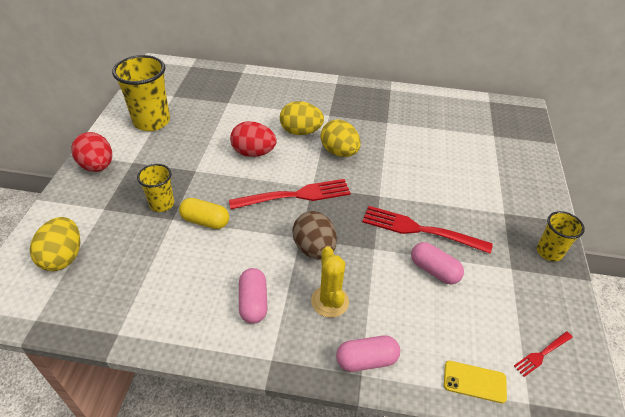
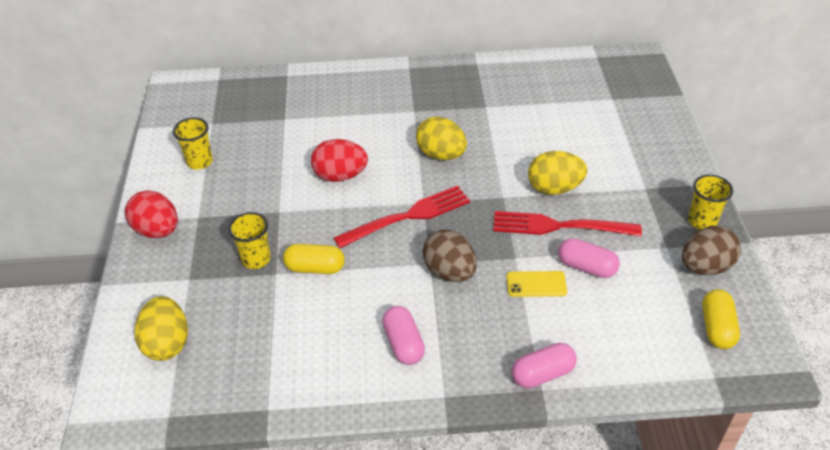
camera: 10 degrees left, 0 degrees up
yellow cup [112,55,170,131] -> yellow cup [173,117,213,170], size x0.57
yellow egg [280,101,324,135] -> yellow egg moved to [528,151,587,195]
yellow cactus [311,246,349,318] -> none
yellow phone [444,361,507,403] -> yellow phone moved to [507,271,567,297]
red fork [514,331,573,377] -> yellow capsule [702,289,740,349]
none -> brown egg [682,226,741,275]

